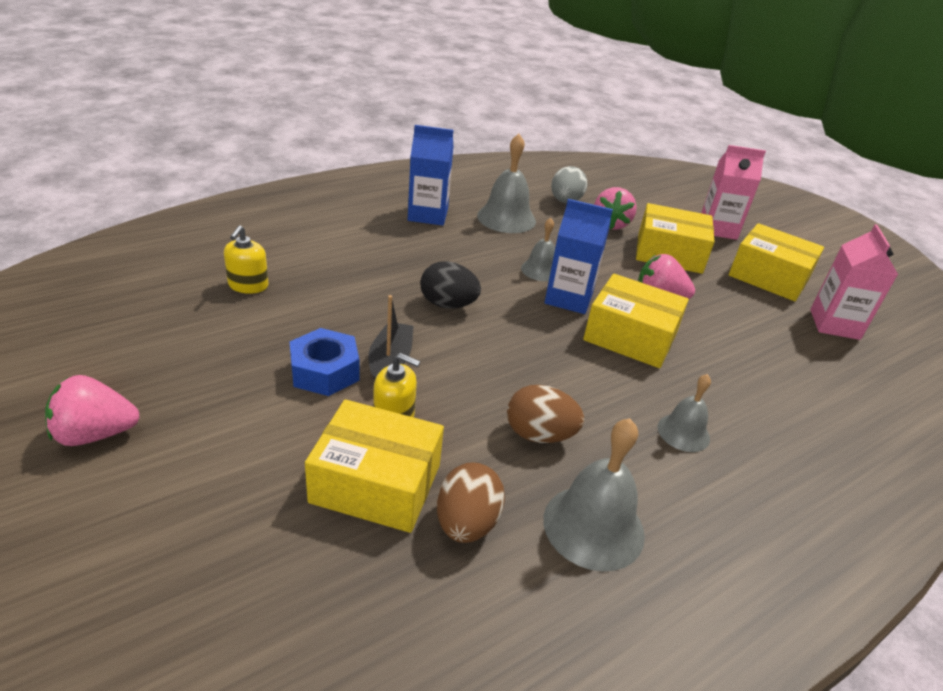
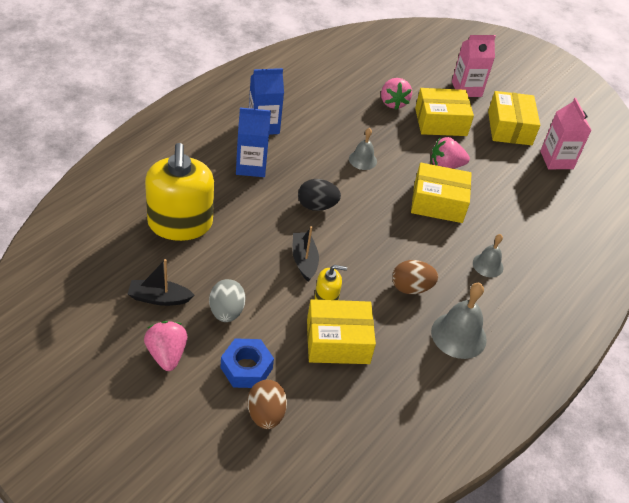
camera: 20 degrees left, 10 degrees up
pink strawberry [45,375,139,446] -> pink strawberry turned 105 degrees clockwise [144,321,187,371]
yellow soap dispenser [224,225,268,294] -> yellow soap dispenser [145,143,214,241], size x2.24
blue nut [290,328,359,396] -> blue nut moved to [221,338,274,388]
brown egg [436,462,505,543] -> brown egg moved to [247,380,287,429]
grey bell [477,134,536,233] -> none
blue carton [545,199,613,314] -> blue carton moved to [236,107,271,177]
grey egg [551,166,587,203] -> grey egg moved to [209,279,246,322]
yellow box [729,223,824,301] -> yellow box turned 75 degrees clockwise [488,91,540,145]
none -> black boat [128,259,194,306]

